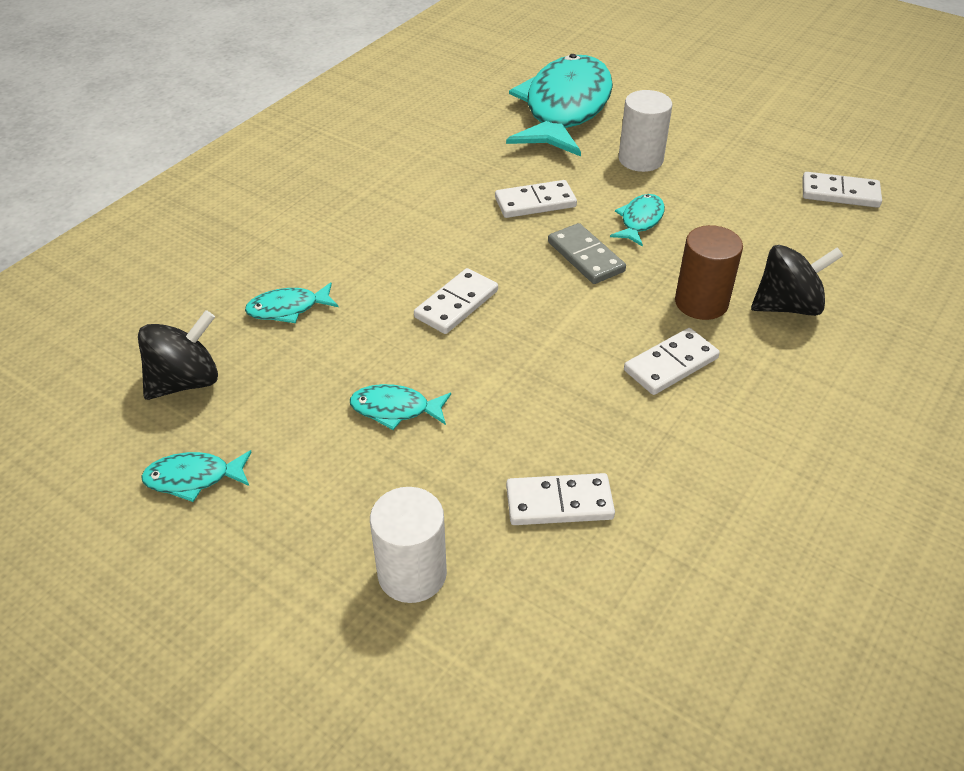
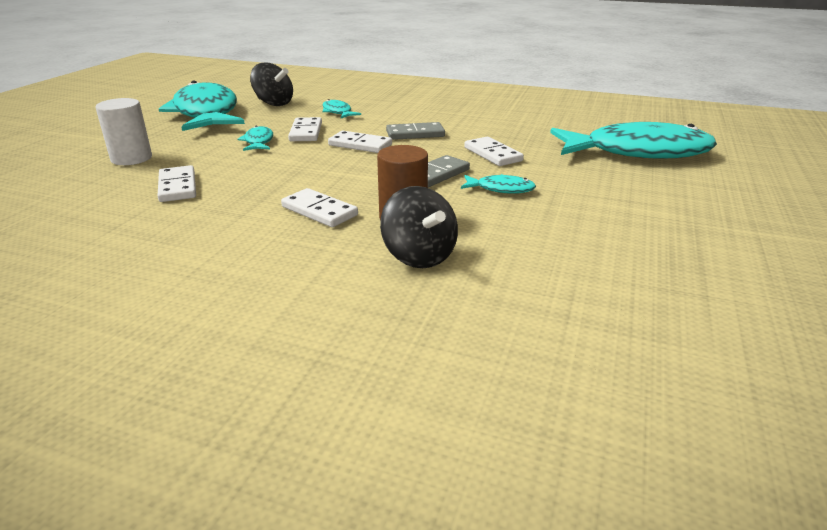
camera: 75 degrees right, 15 degrees down
turquoise fish [141,450,251,502] -> turquoise fish [159,80,245,131], size x2.46
white cylinder [618,90,672,172] -> none
white domino [802,172,882,208] -> white domino moved to [288,117,322,141]
none -> grey domino [386,122,445,140]

